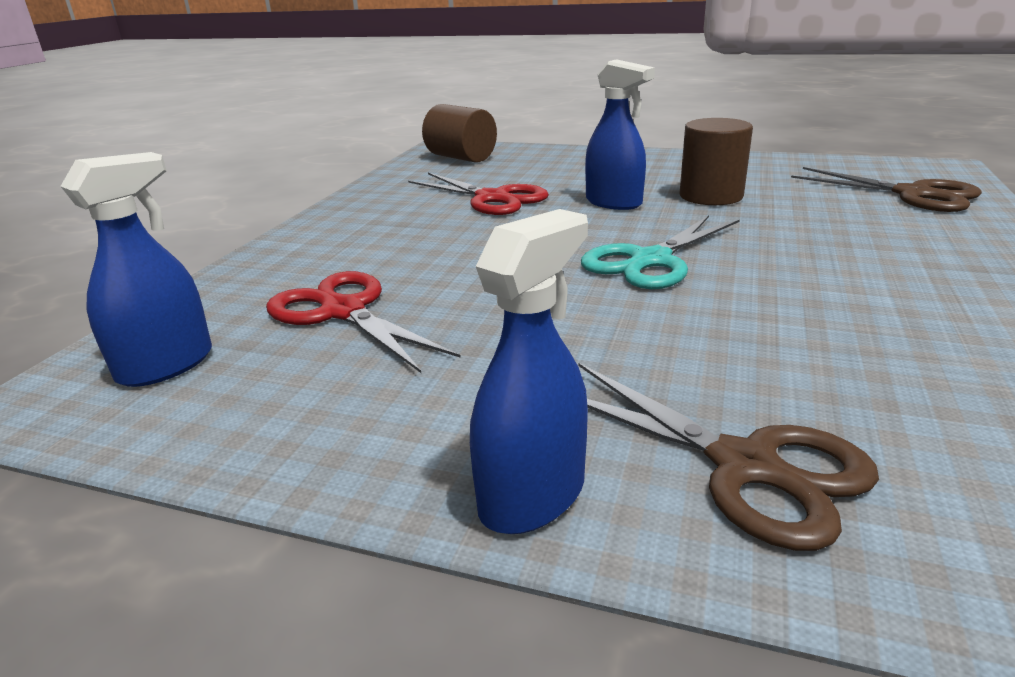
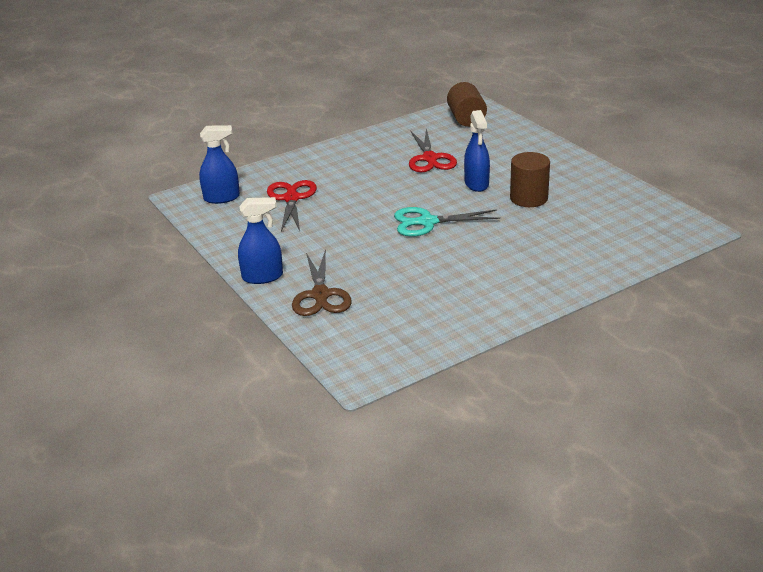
camera: 40 degrees right, 5 degrees up
brown scissors [791,167,982,212] -> none

